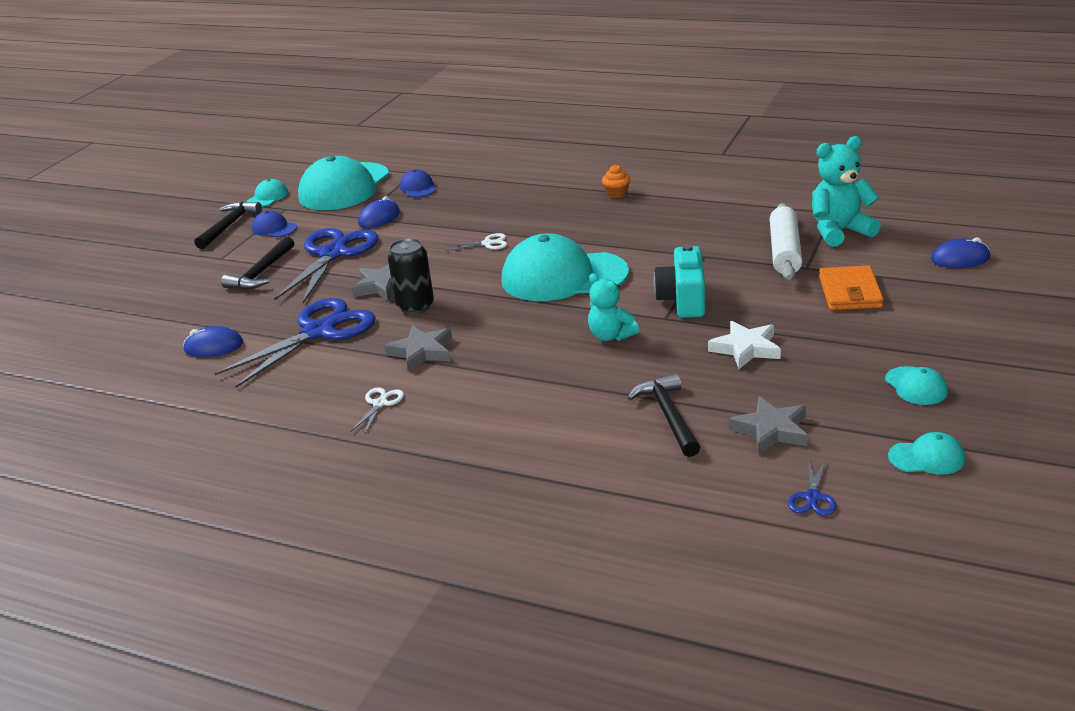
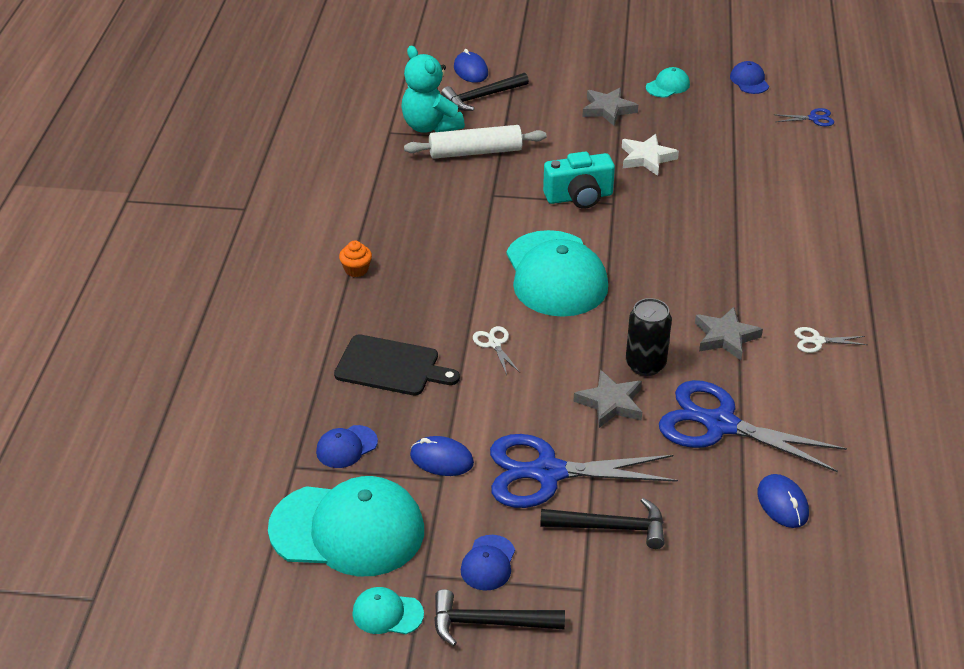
camera: 110 degrees left, 10 degrees up
turquoise teddy bear [588,274,639,341] -> none
black hammer [627,373,700,457] -> black hammer moved to [441,73,529,111]
grey star [729,397,808,454] -> grey star moved to [582,88,638,126]
orange wallet [819,265,884,310] -> none
turquoise cap [888,432,965,475] -> blue cap [730,61,769,94]
none -> black cutting board [334,334,460,396]

